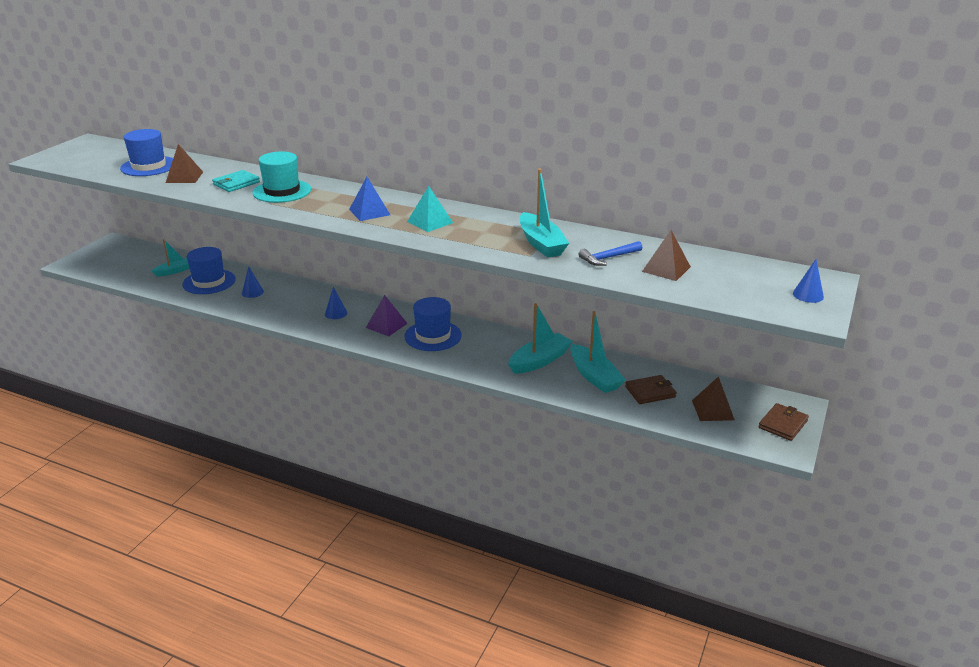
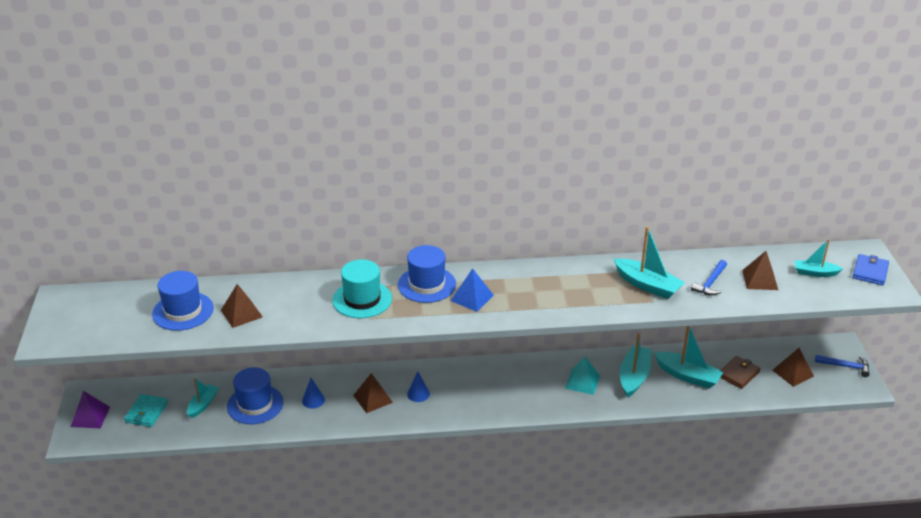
camera: 30 degrees left, 5 degrees up
turquoise wallet [212,170,260,192] -> turquoise wallet moved to [124,394,168,427]
purple pyramid [366,295,408,336] -> purple pyramid moved to [71,391,110,428]
blue hat [405,297,462,351] -> blue hat moved to [398,245,456,303]
turquoise pyramid [407,186,453,232] -> turquoise pyramid moved to [565,357,600,395]
brown wallet [758,403,809,441] -> blue hammer [815,355,870,377]
blue cone [793,259,824,303] -> blue wallet [853,254,889,285]
none -> brown pyramid [353,373,393,413]
none -> turquoise boat [795,239,843,277]

